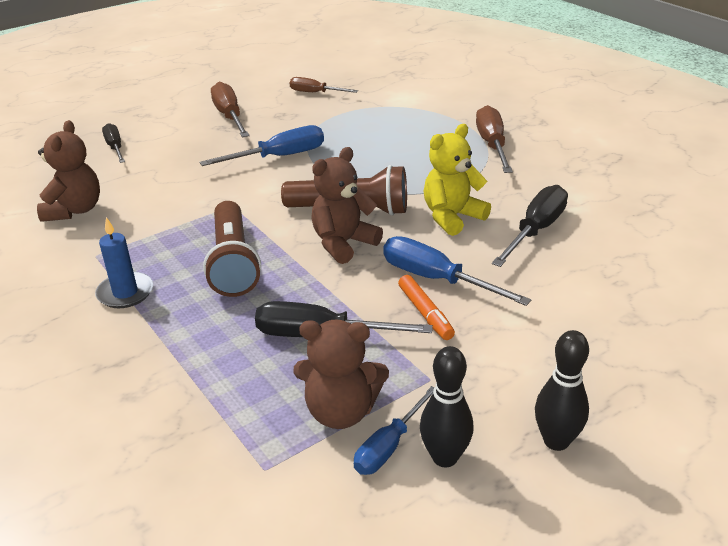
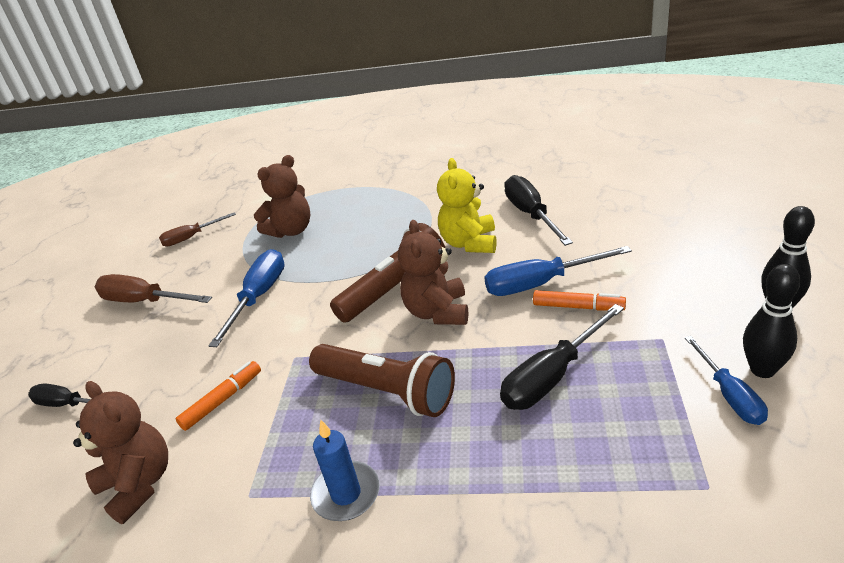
camera: 45 degrees left, 0 degrees up
brown teddy bear [293,320,389,429] -> brown teddy bear moved to [254,155,311,238]
brown screwdriver [476,105,513,173] -> none
none -> orange marker [176,361,261,431]

